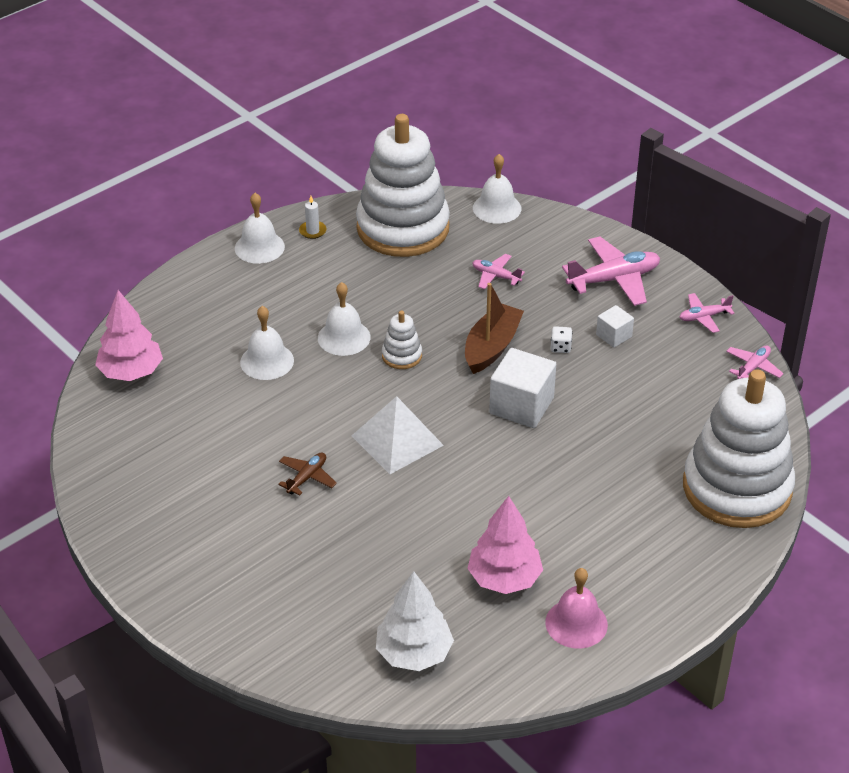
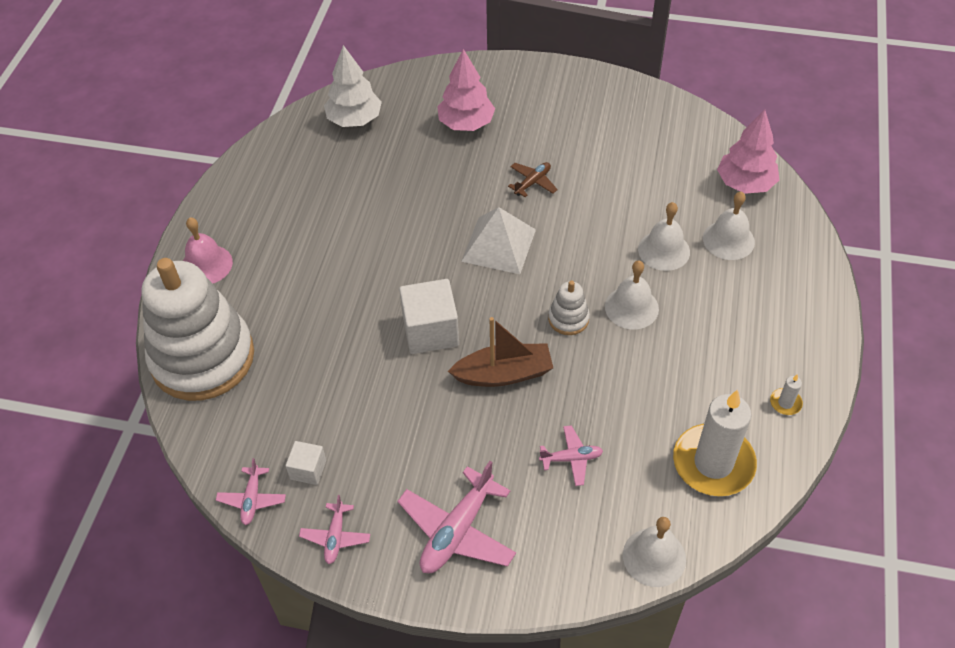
camera: 145 degrees right, 10 degrees up
white bell [235,193,285,264] -> white bell moved to [703,191,755,260]
brown plane [278,453,337,496] -> brown plane turned 135 degrees counterclockwise [508,162,558,197]
white stacking toy [356,114,450,257] -> white candle [673,390,757,496]
brown boat [465,283,524,374] -> brown boat turned 90 degrees counterclockwise [448,317,553,387]
pink tree [467,496,543,594] -> pink tree moved to [437,49,495,131]
pink bell [545,568,608,649] -> pink bell moved to [183,217,233,283]
white dice [551,326,573,353] -> none
white cube [596,305,634,348] -> white cube moved to [286,441,326,485]
pink plane [679,293,735,333] -> pink plane turned 150 degrees clockwise [299,495,370,564]

